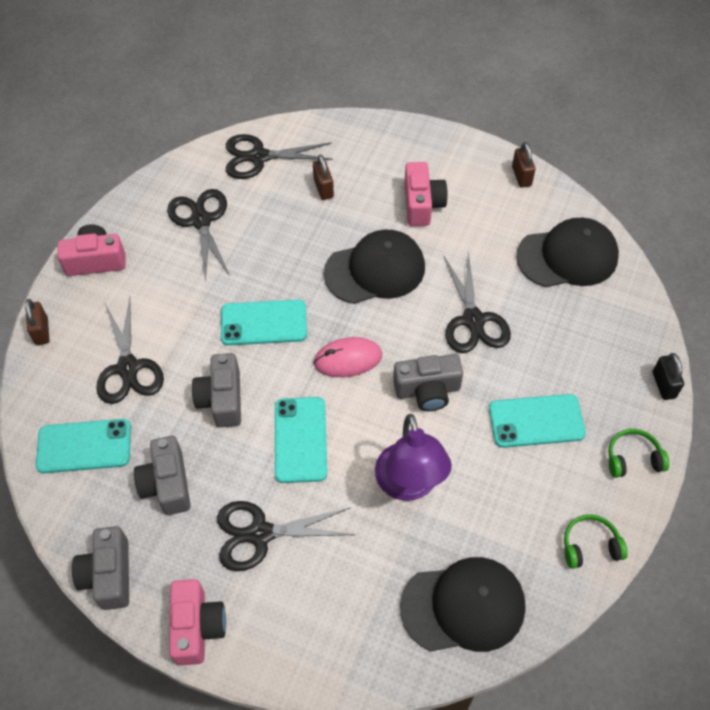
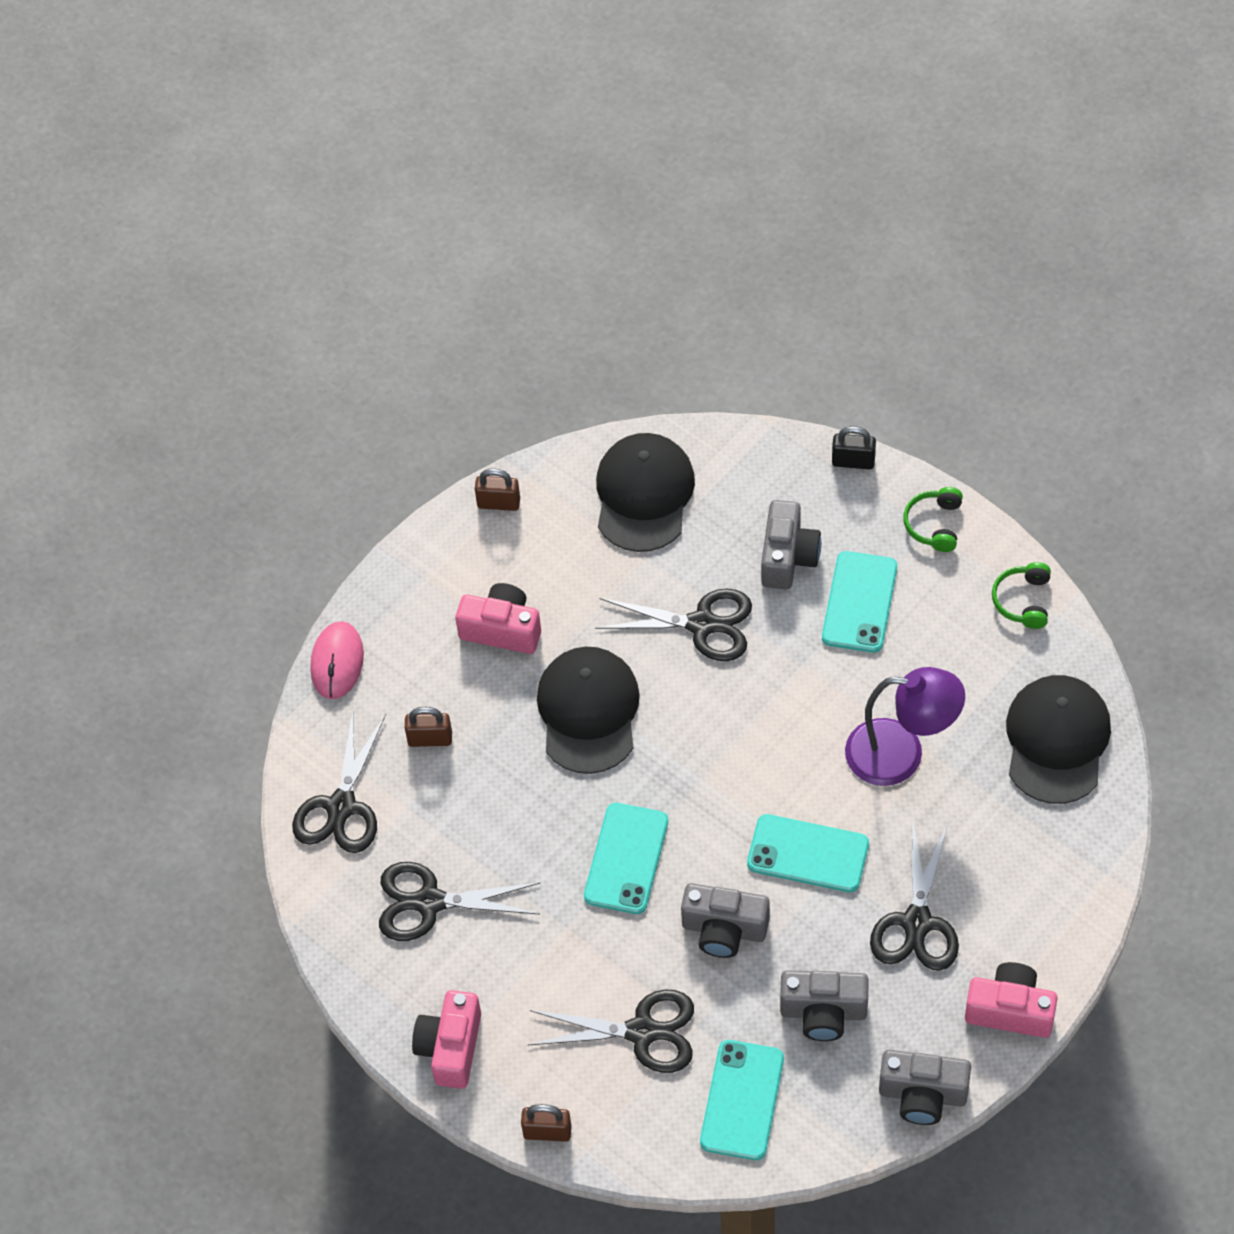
camera: 70 degrees left, 0 degrees up
pink mouse [314,337,382,377] -> pink mouse moved to [310,621,364,699]
grey camera [393,354,463,411] -> grey camera moved to [761,500,821,589]

